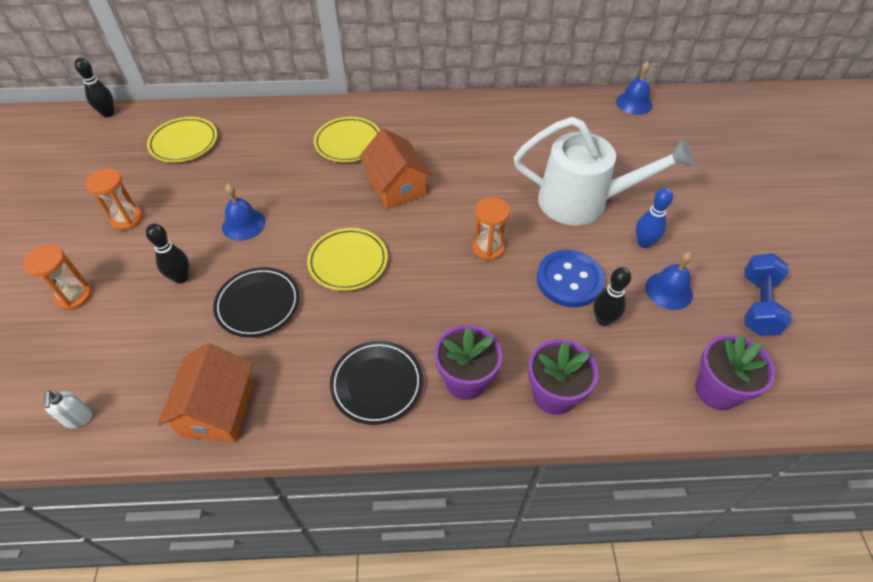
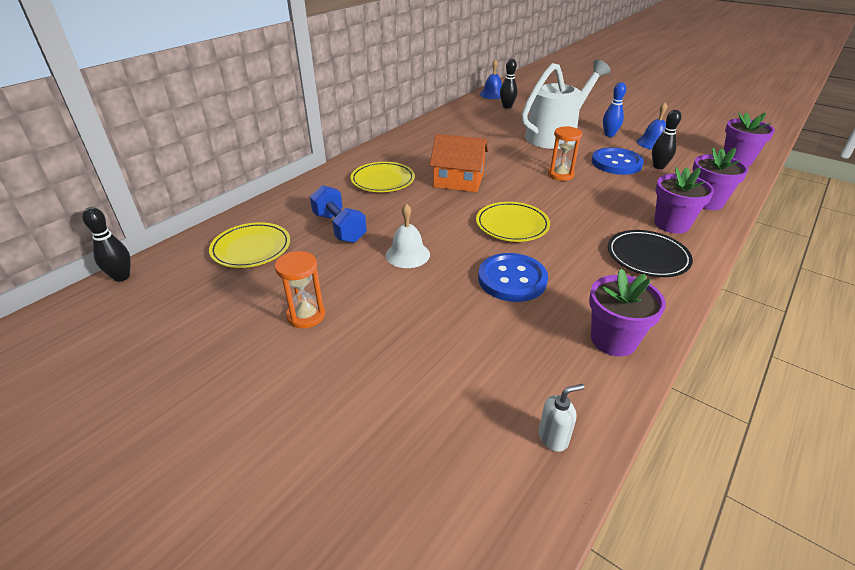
camera: 50 degrees left, 15 degrees down
orange hourglass [23,245,92,310] -> none
white soap dispenser [44,391,92,428] -> white soap dispenser turned 45 degrees counterclockwise [538,384,584,452]
black bowling pin [146,223,189,283] -> black bowling pin moved to [500,59,517,109]
orange house [157,343,254,442] -> purple flower pot [589,269,666,356]
black plate [213,267,300,337] -> blue button [478,253,548,302]
blue bell [222,184,265,241] -> white bell [386,204,430,268]
blue dumbbell [744,253,791,336] -> blue dumbbell moved to [310,185,367,243]

